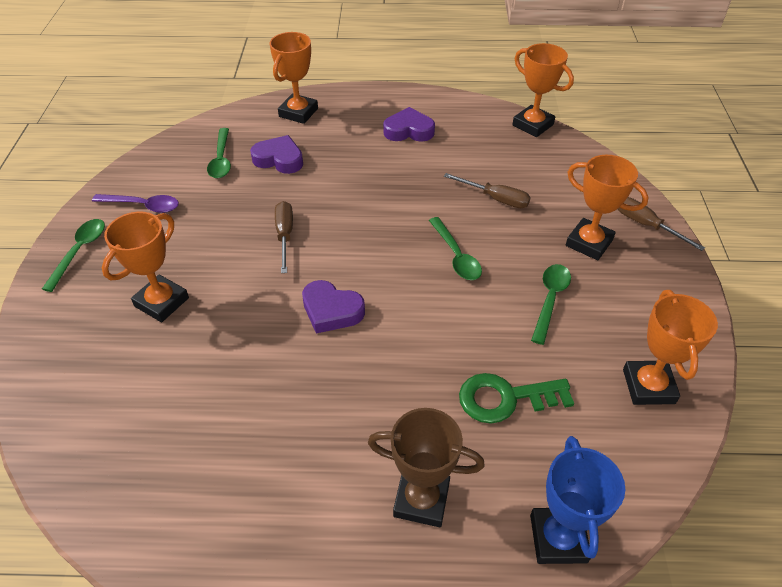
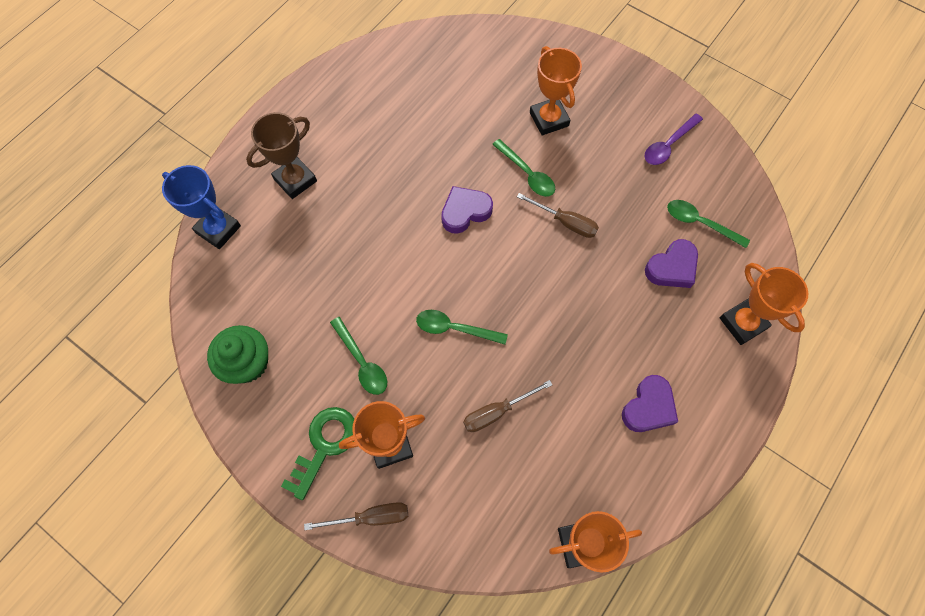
camera: 125 degrees right, 20 degrees up
green spoon [42,219,105,292] -> green spoon moved to [492,139,555,197]
green key [459,373,574,424] -> green key moved to [281,407,354,500]
orange trophy [623,290,718,405] -> green cupcake [207,325,268,384]

